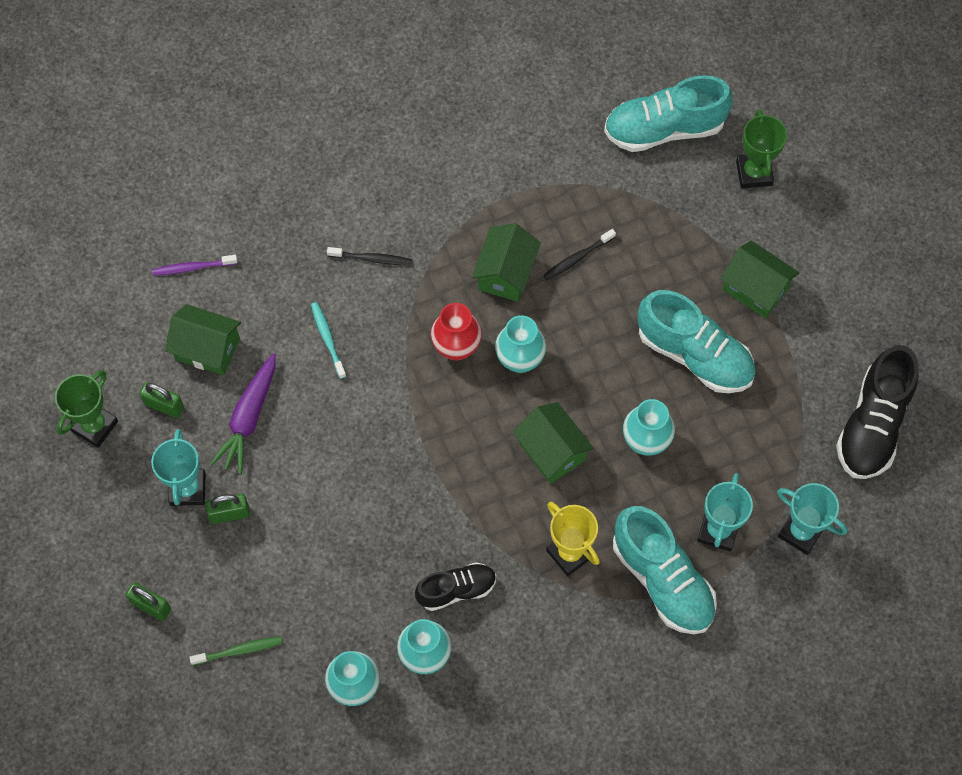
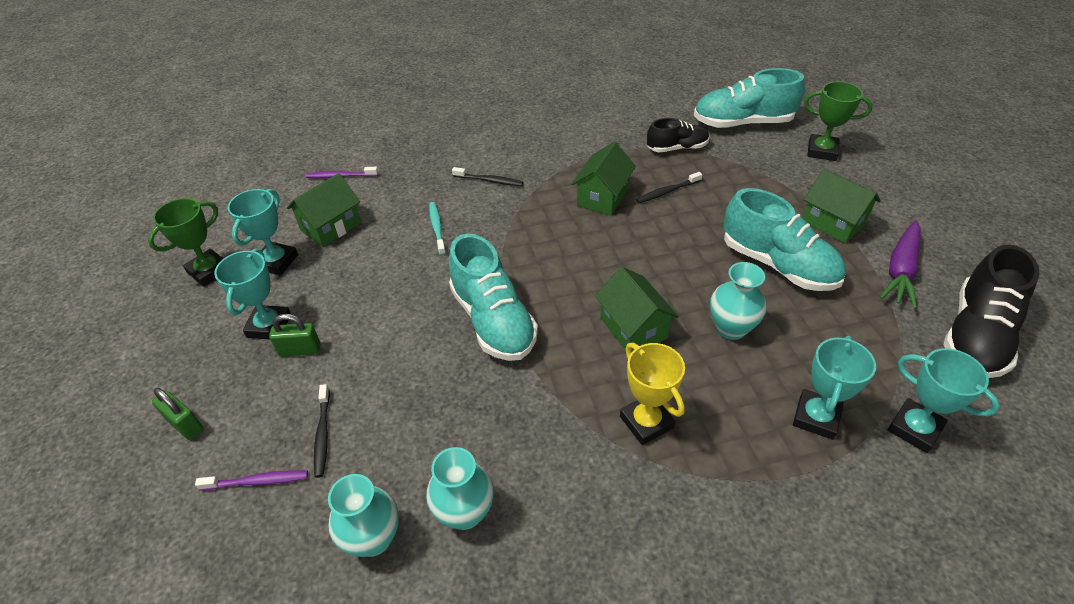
camera: 10 degrees right, 20 degrees down
green padlock [140,382,184,418] -> turquoise trophy [228,189,298,276]
green house [165,304,241,376] -> green house turned 75 degrees counterclockwise [287,173,361,247]
green toothbrush [189,636,283,665] -> purple toothbrush [195,471,308,491]
purple carrot [210,353,276,474] -> purple carrot moved to [880,221,921,309]
black shoe [415,562,496,611] -> black shoe moved to [647,118,709,152]
red vase [431,303,482,361] -> none
turquoise vase [495,315,546,373] -> none
turquoise shoe [613,506,717,634] -> turquoise shoe moved to [449,234,538,361]
green trophy [736,109,787,189] -> green trophy turned 75 degrees counterclockwise [804,81,873,161]
none -> black toothbrush [314,384,330,478]

